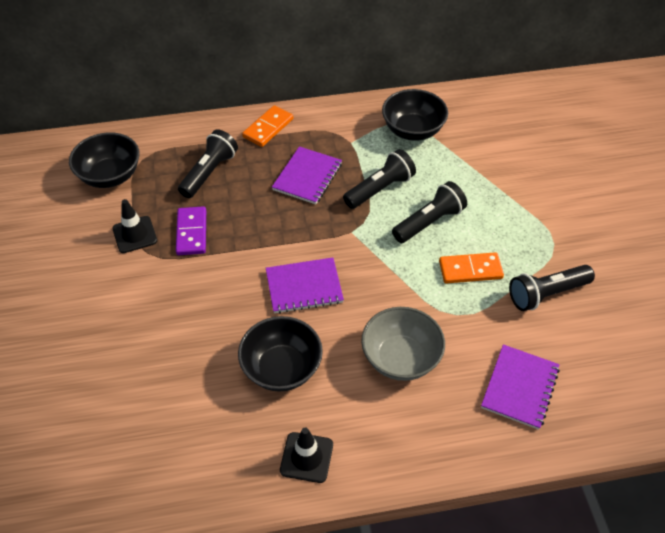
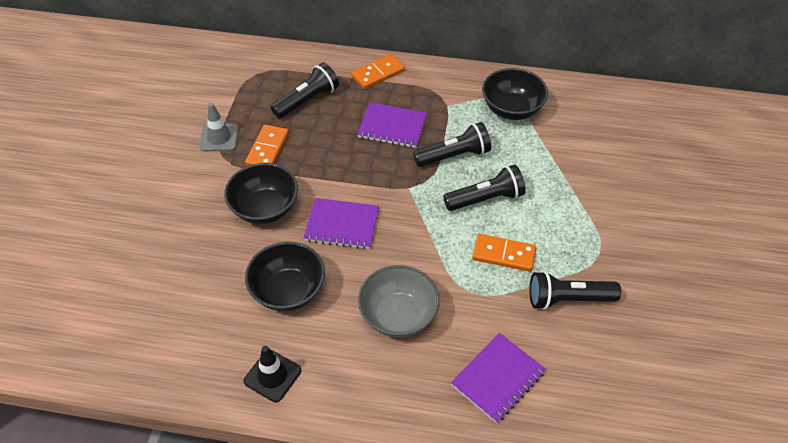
camera: 20 degrees right, 0 degrees up
black bowl [69,132,139,188] -> black bowl moved to [224,163,298,224]
black traffic cone [112,199,157,253] -> grey traffic cone [200,103,239,151]
purple domino [176,206,206,255] -> orange domino [245,125,289,166]
purple notebook [272,146,342,204] -> purple notebook turned 60 degrees clockwise [357,102,427,148]

